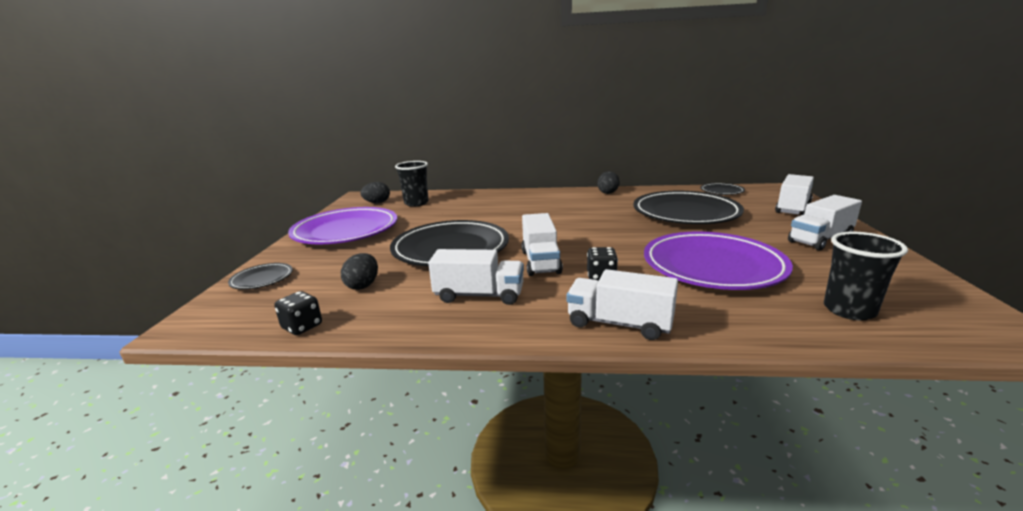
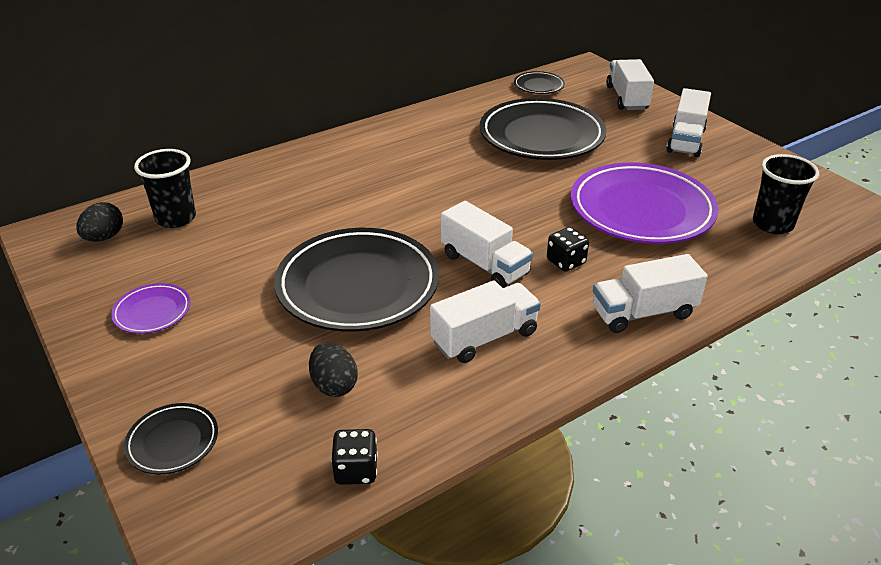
camera: 40 degrees left, 15 degrees up
purple plate [288,207,397,244] -> purple plate [111,283,191,334], size x0.45
black egg [597,171,619,194] -> none

